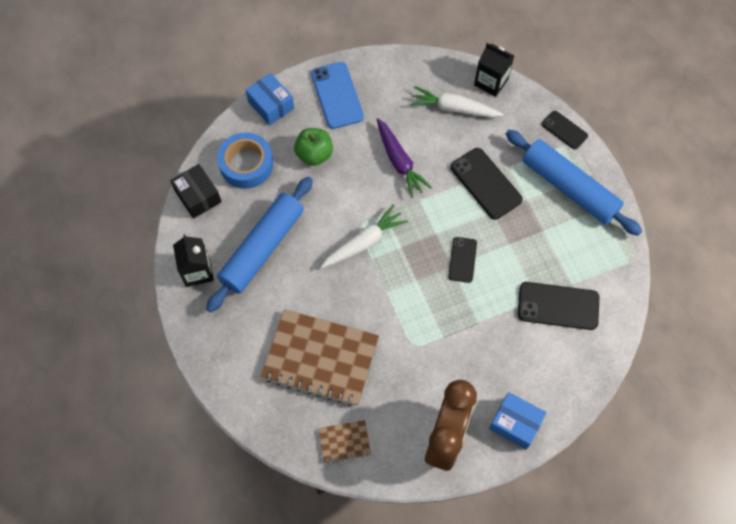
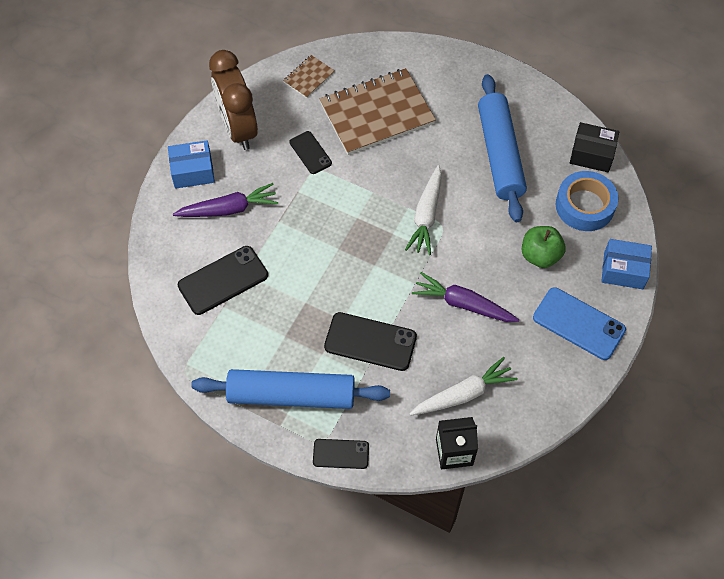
camera: 140 degrees right, 5 degrees down
black carton [173,234,214,287] -> none
black phone [448,237,477,283] -> black phone moved to [289,131,332,174]
none -> purple carrot [173,183,278,217]

